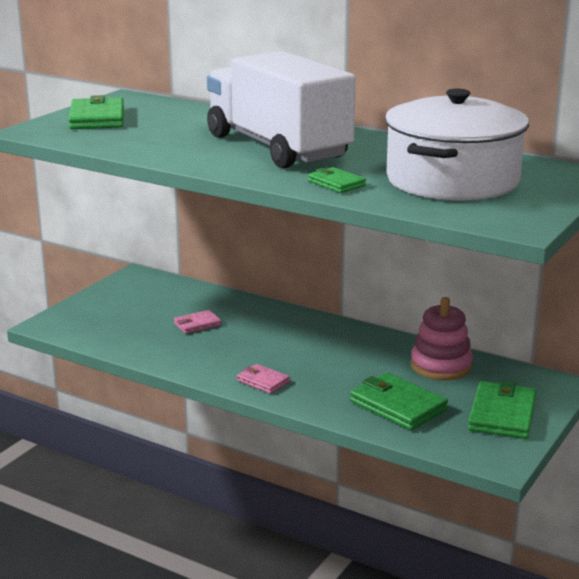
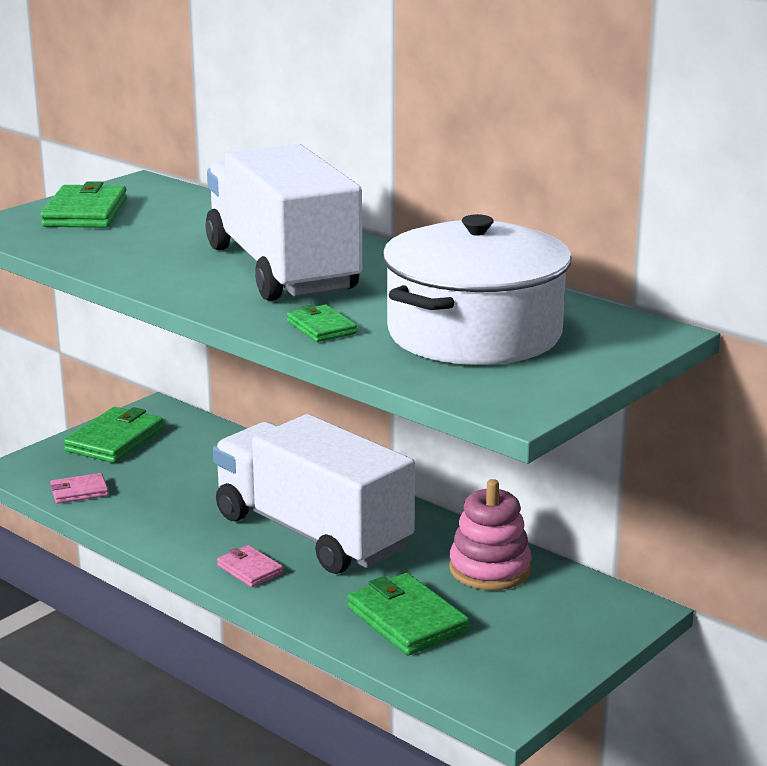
camera: 10 degrees right, 0 degrees up
pink wallet [174,310,221,334] -> pink wallet moved to [50,473,109,504]
green wallet [468,380,537,439] -> green wallet moved to [64,407,164,463]
none -> white truck [213,414,415,574]

